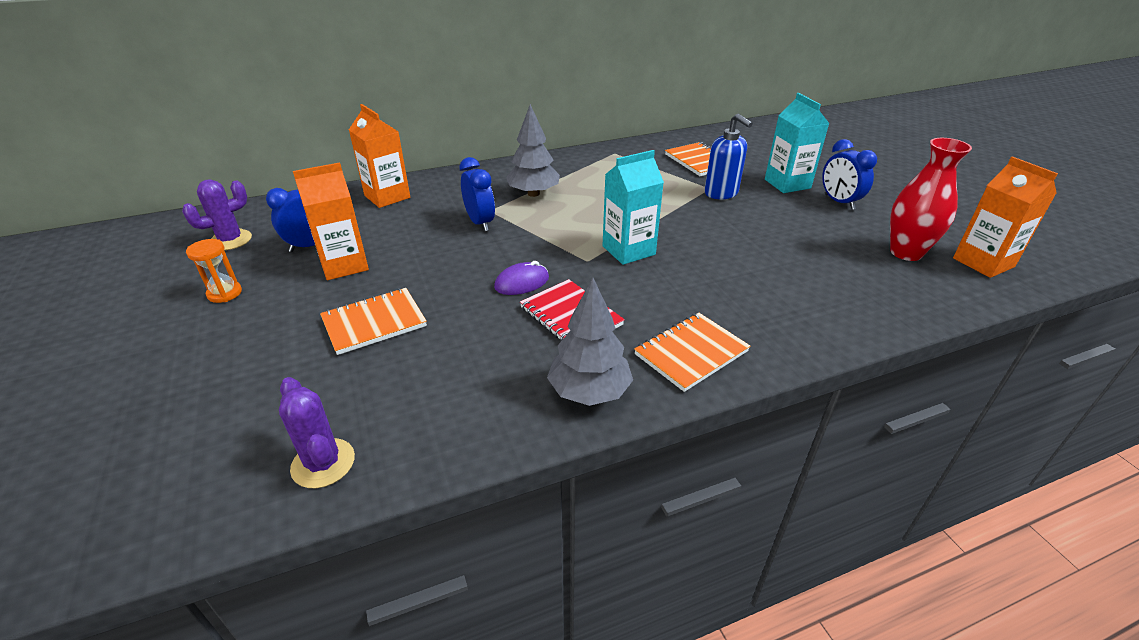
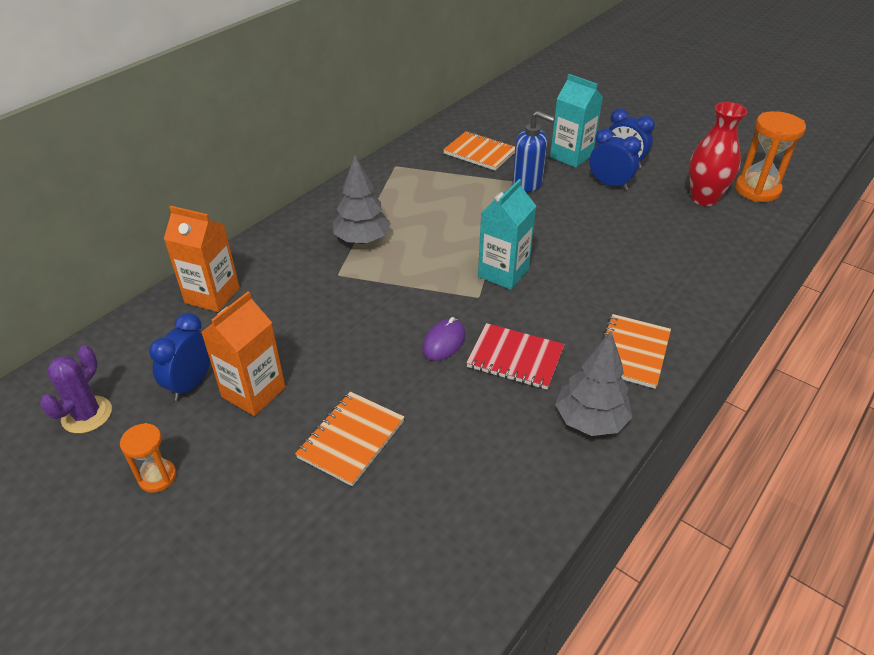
camera: 30 degrees left, 5 degrees up
purple cactus [279,377,355,488] -> none
blue clock [459,157,495,231] -> blue clock moved to [590,128,641,190]
orange carton [953,156,1058,278] -> orange hourglass [735,111,806,202]

